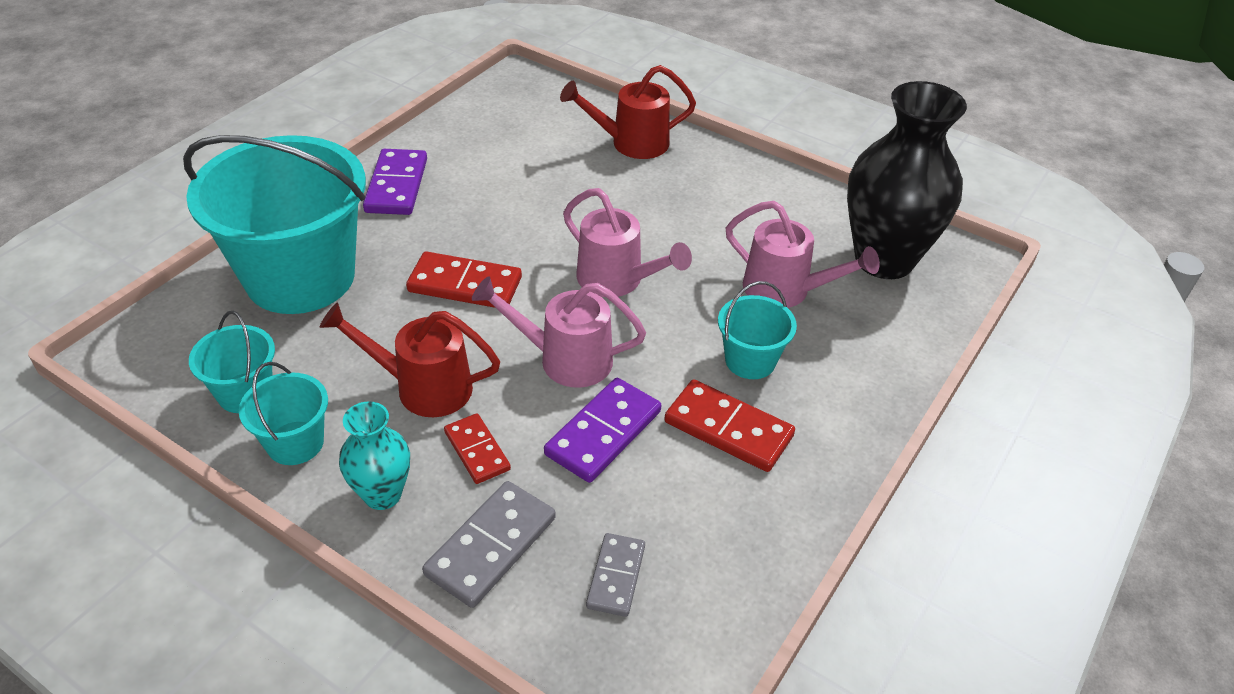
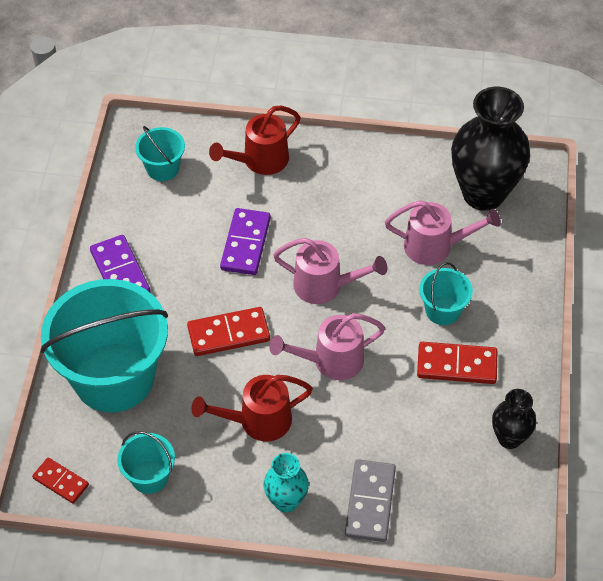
camera: 25 degrees left, 10 degrees up
turquoise bucket [239,362,328,465] -> turquoise bucket moved to [135,126,185,181]
red domino [444,413,511,484] -> red domino moved to [32,457,89,504]
purple domino [544,378,661,483] -> purple domino moved to [220,208,271,275]
grey domino [586,533,645,617] -> none
none -> black vase [492,389,536,449]

